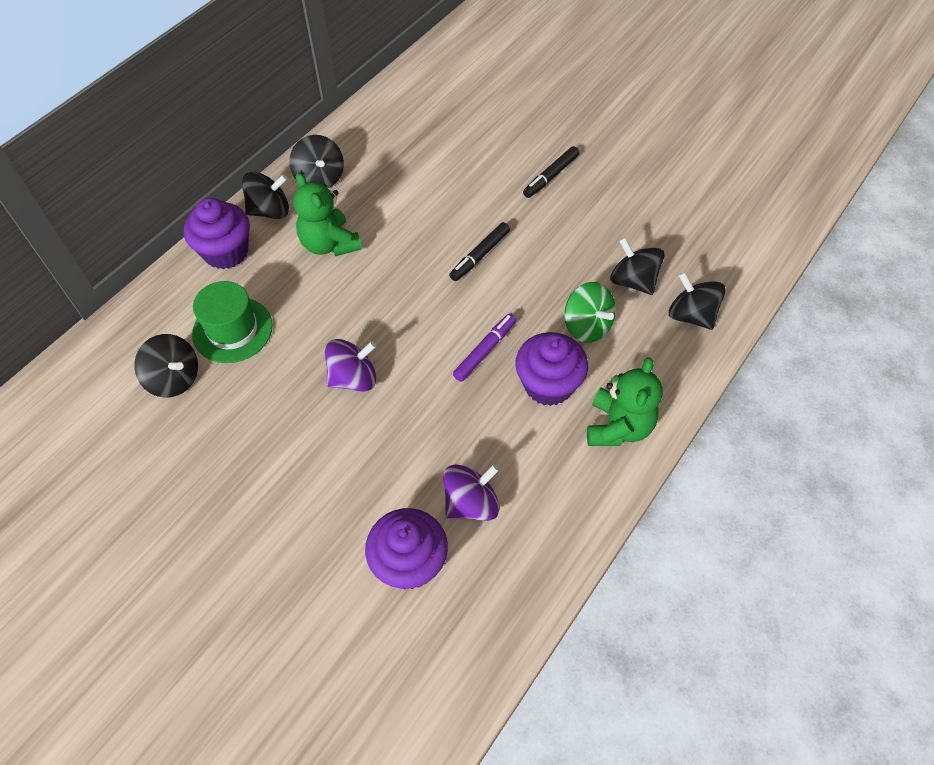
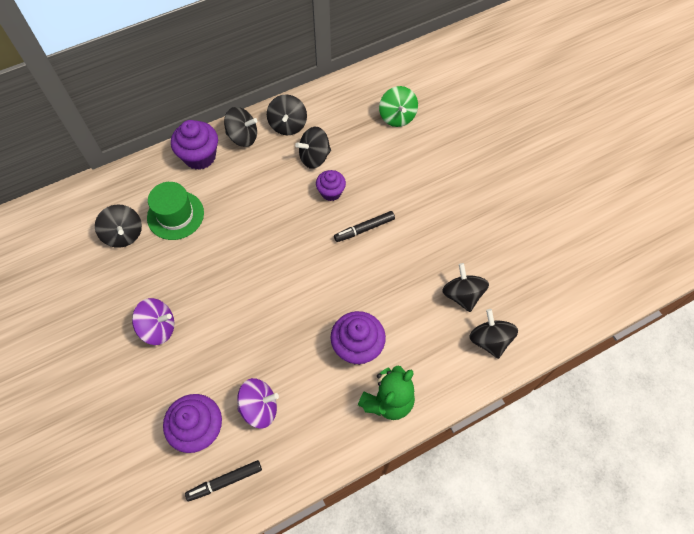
camera: 25 degrees right, 5 degrees up
green teddy bear [293,173,362,256] -> none
purple spinning top [325,339,376,392] -> purple spinning top moved to [132,298,174,345]
purple marker [453,313,516,382] -> none
black marker [523,146,579,198] -> black marker moved to [185,460,262,502]
green spinning top [564,282,616,343] -> green spinning top moved to [379,86,418,127]
none -> black spinning top [295,127,331,169]
none -> purple cupcake [316,170,346,201]

